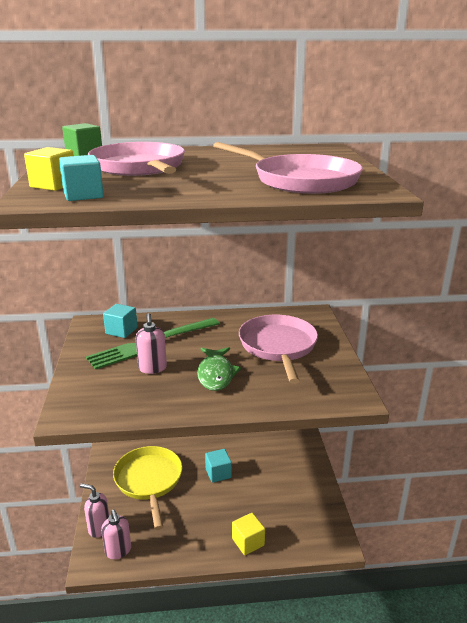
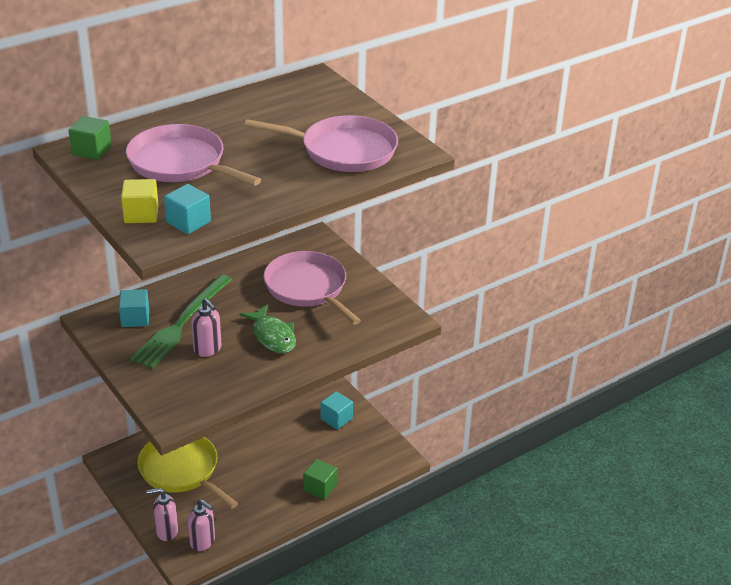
camera: 30 degrees left, 10 degrees up
turquoise cube [205,449,232,483] -> turquoise cube moved to [321,391,353,430]
yellow cube [232,513,265,555] -> green cube [303,459,337,500]

